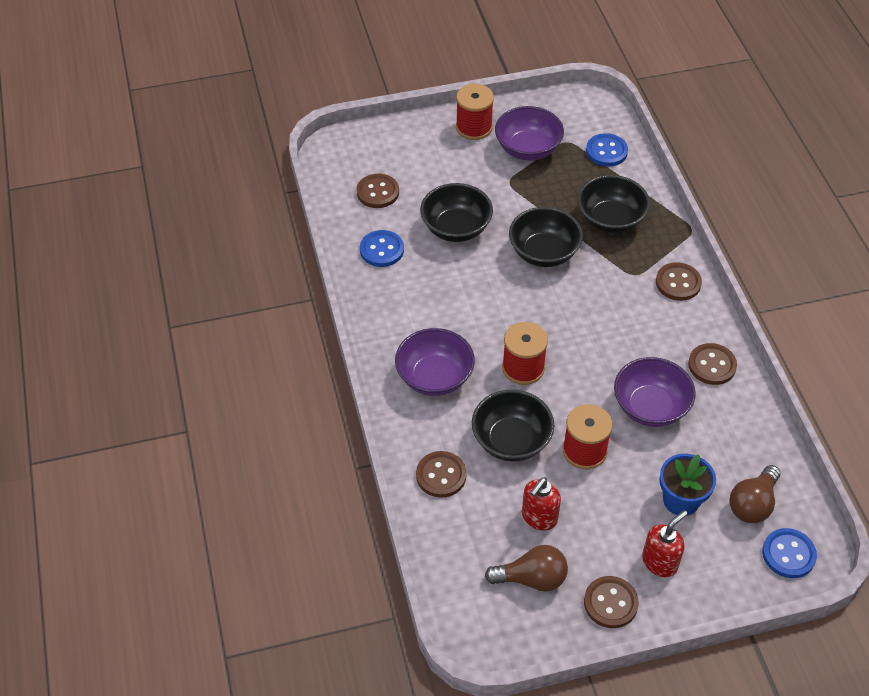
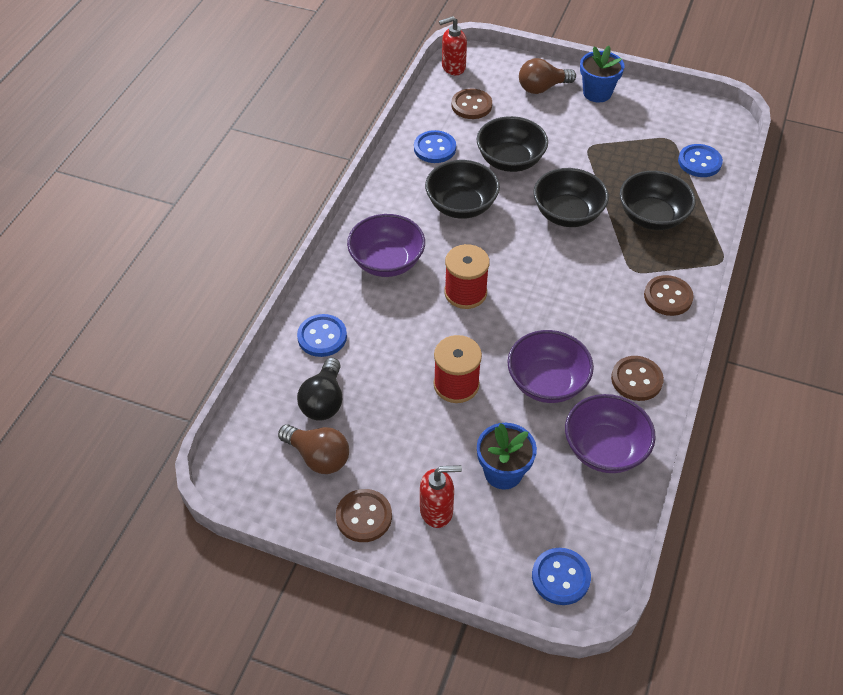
camera: 35 degrees right, 0 degrees up
brown button [416,451,467,498] -> blue button [297,314,347,357]
red spool [456,84,494,140] -> blue flower pot [580,46,625,102]
black bowl [472,390,554,461] -> black bowl moved to [425,160,500,219]
purple bowl [495,106,564,161] -> purple bowl moved to [565,394,656,473]
red soap dispenser [522,477,561,531] -> red soap dispenser moved to [439,16,467,75]
brown light bulb [729,465,780,523] -> brown light bulb moved to [519,58,576,94]
none -> black light bulb [297,358,342,421]

